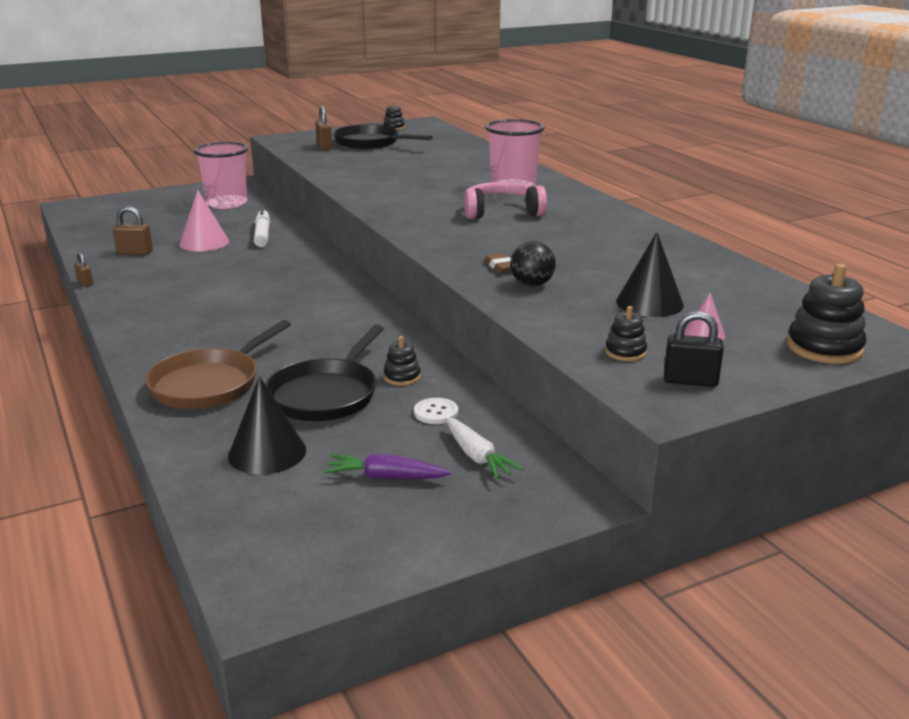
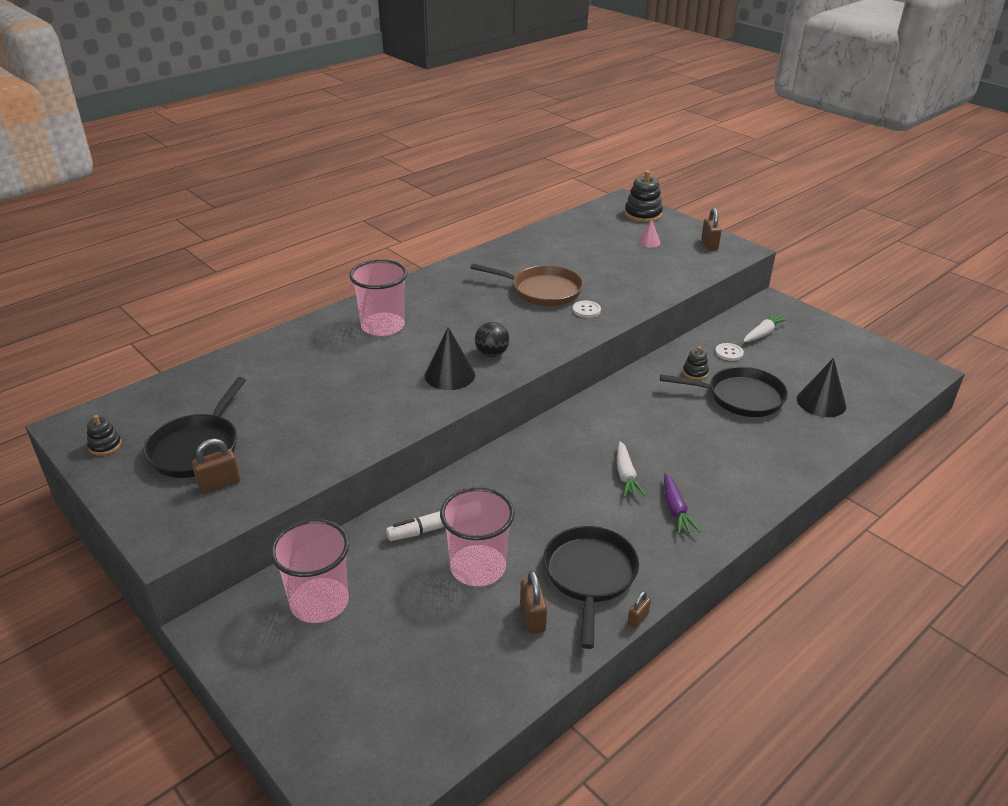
camera: 105 degrees left, 10 degrees up
brown pan [145,320,291,409] -> brown pan moved to [470,264,583,306]
pink cone [179,190,229,251] -> pink cup [440,487,515,586]
purple carrot [325,454,452,479] -> purple carrot moved to [664,473,701,534]
pink headphones [464,182,547,219] -> none
brown eraser [484,253,512,273] -> white button [573,300,601,318]
black ball [510,241,556,287] -> black ball moved to [475,322,509,357]
black stacking toy [605,306,647,361] -> none
black cone [616,232,684,317] -> black cone moved to [425,327,475,390]
black padlock [664,311,724,387] -> brown padlock [701,208,721,251]
none -> black pan [543,526,639,649]
none -> white carrot [617,441,646,497]

